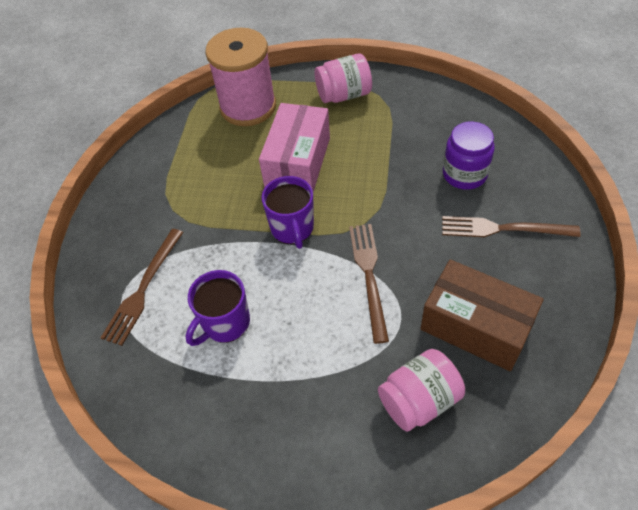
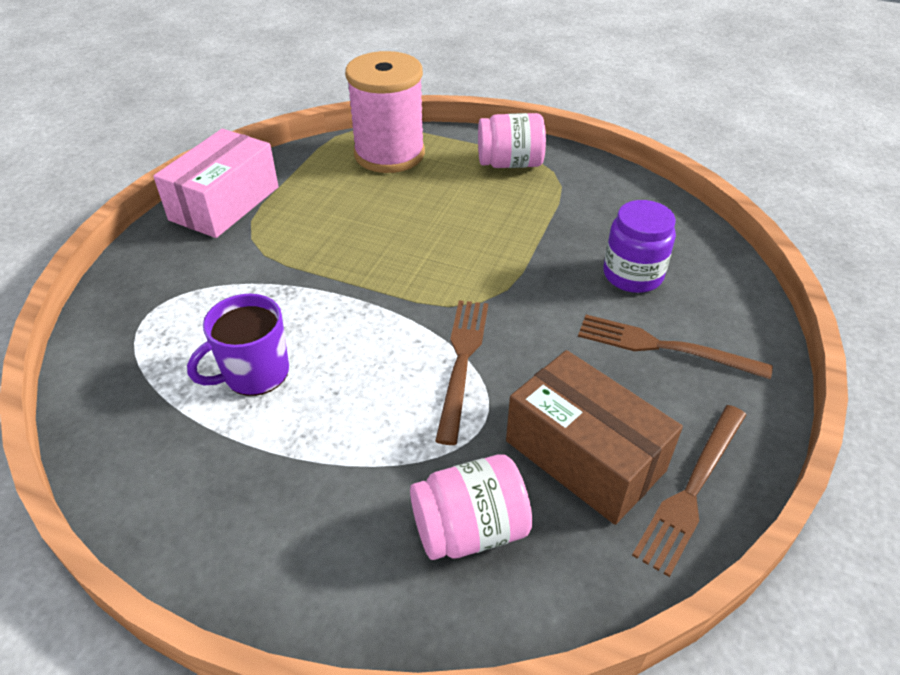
camera: 10 degrees right, 10 degrees down
brown fork [101,229,183,346] -> brown fork moved to [632,405,746,577]
pink box [259,103,330,192] -> pink box moved to [153,129,279,238]
purple mug [261,176,314,249] -> none

